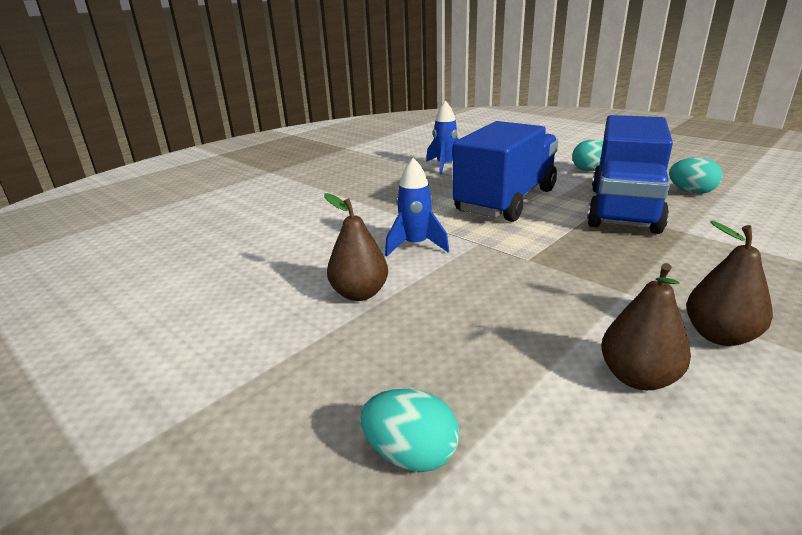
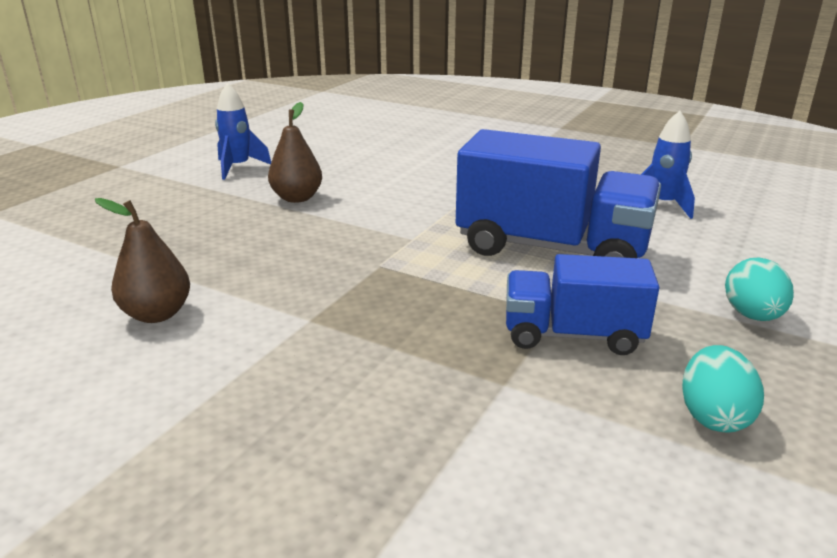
camera: 75 degrees right, 0 degrees up
turquoise egg [360,389,460,472] -> none
blue rocket [385,158,449,257] -> blue rocket moved to [215,83,271,180]
blue truck [587,115,673,234] -> blue truck [506,254,659,355], size x0.60
brown pear [687,221,773,346] -> none

